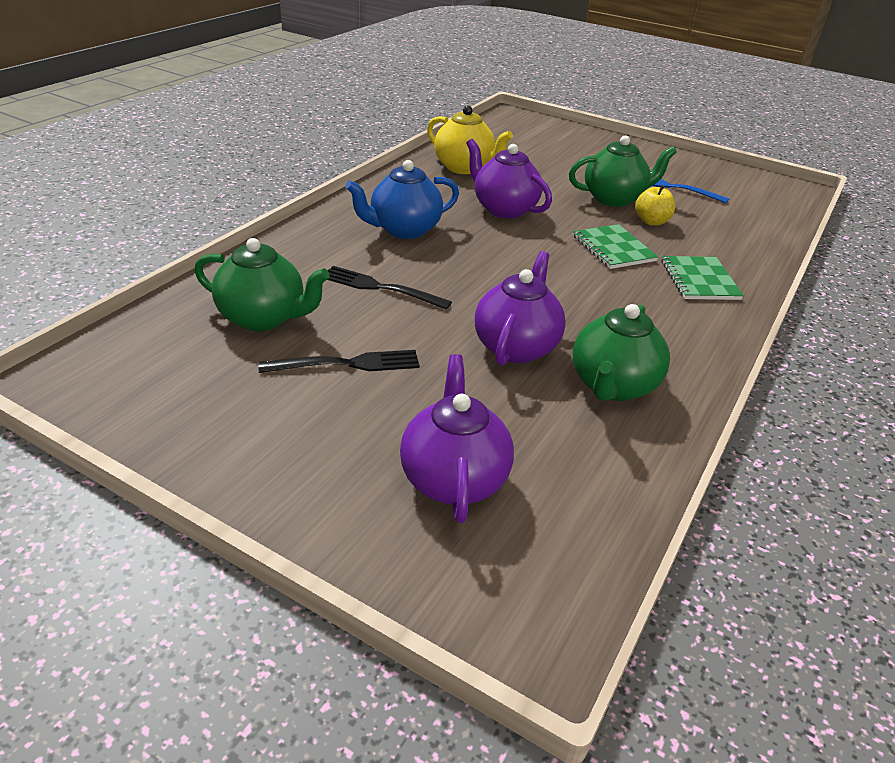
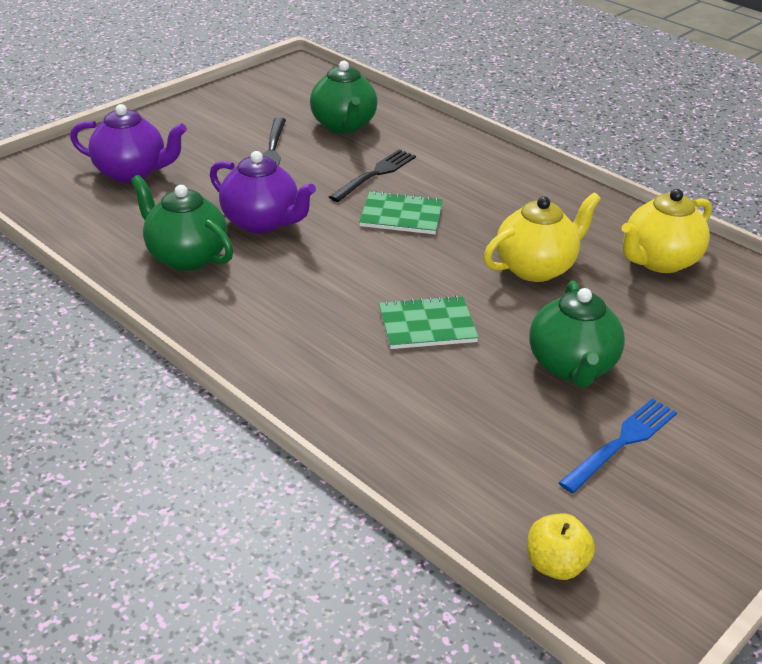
camera: 105 degrees right, 0 degrees up
green teapot [194,238,330,331] -> green teapot turned 45 degrees counterclockwise [310,61,377,134]
blue teapot [345,160,459,239] -> none
purple teapot [466,139,552,218] -> yellow teapot [484,193,601,282]
yellow apple [635,185,675,225] -> yellow apple moved to [528,513,595,580]
green notebook [661,256,744,300] -> green notebook moved to [359,191,443,234]

